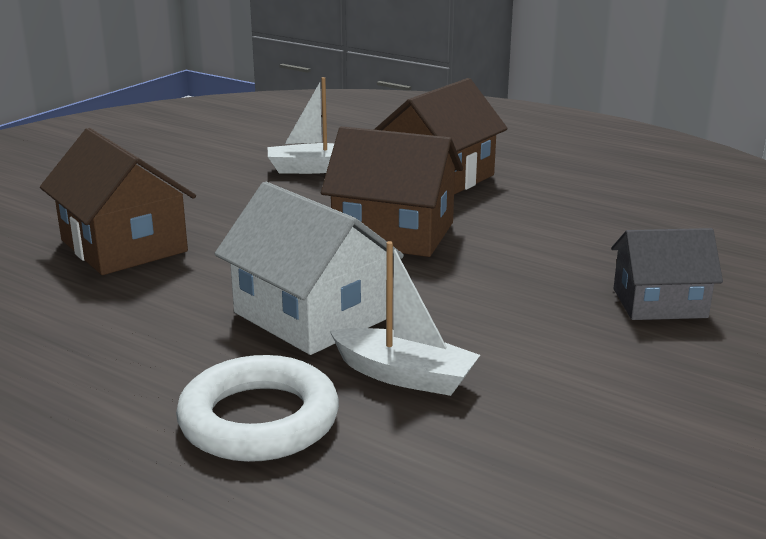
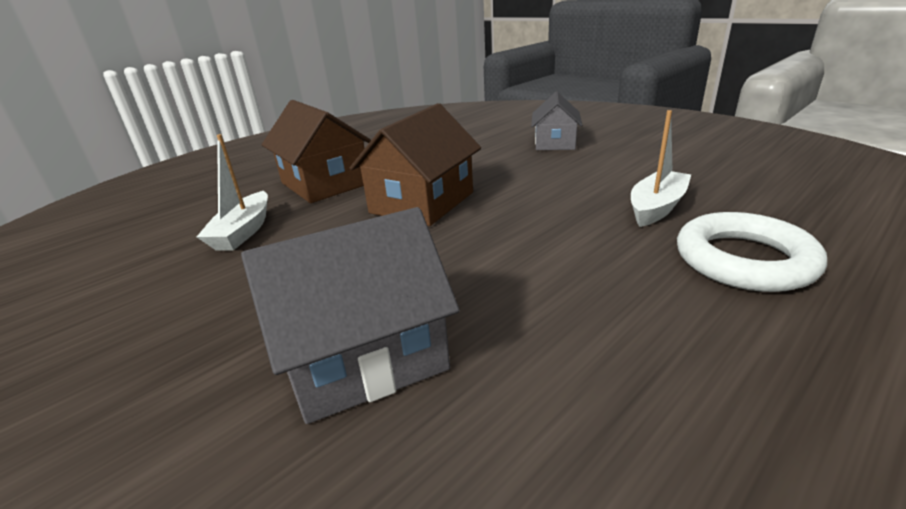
camera: 75 degrees left, 5 degrees up
brown house [40,128,196,275] -> grey house [241,207,460,424]
white house [215,182,404,355] -> none

